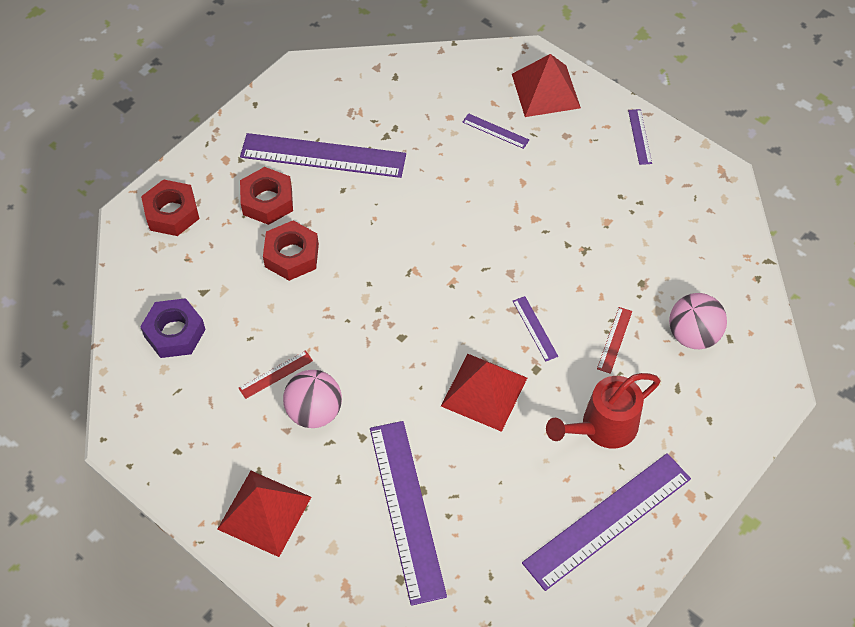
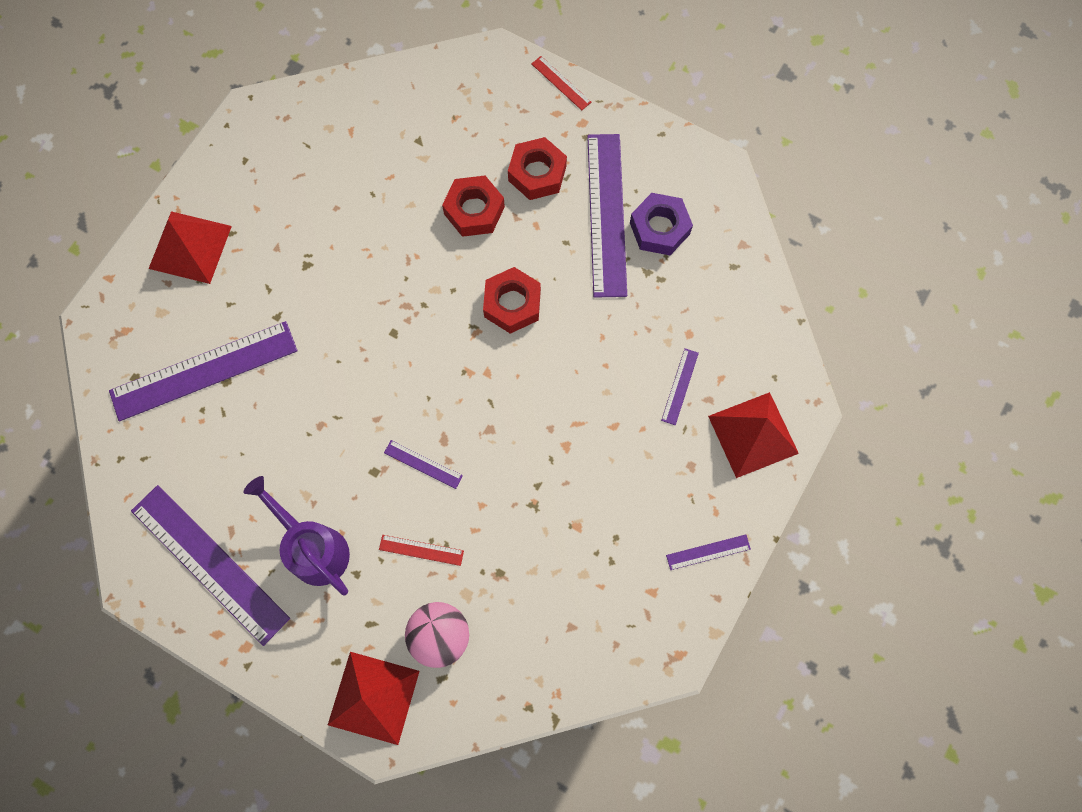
camera: 80 degrees right, 15 degrees up
purple nut [140,298,206,358] -> purple nut moved to [630,193,693,255]
red nut [141,179,199,236] -> red nut moved to [483,267,541,334]
red ruler [239,350,313,399] -> red ruler moved to [531,56,591,110]
pink ball [283,370,342,428] -> none
red pyramid [441,354,527,432] -> red pyramid moved to [328,652,420,745]
purple ruler [513,296,558,362] -> purple ruler turned 60 degrees clockwise [384,440,463,489]
red watering can [546,373,660,448] -> purple watering can [244,476,350,596]

